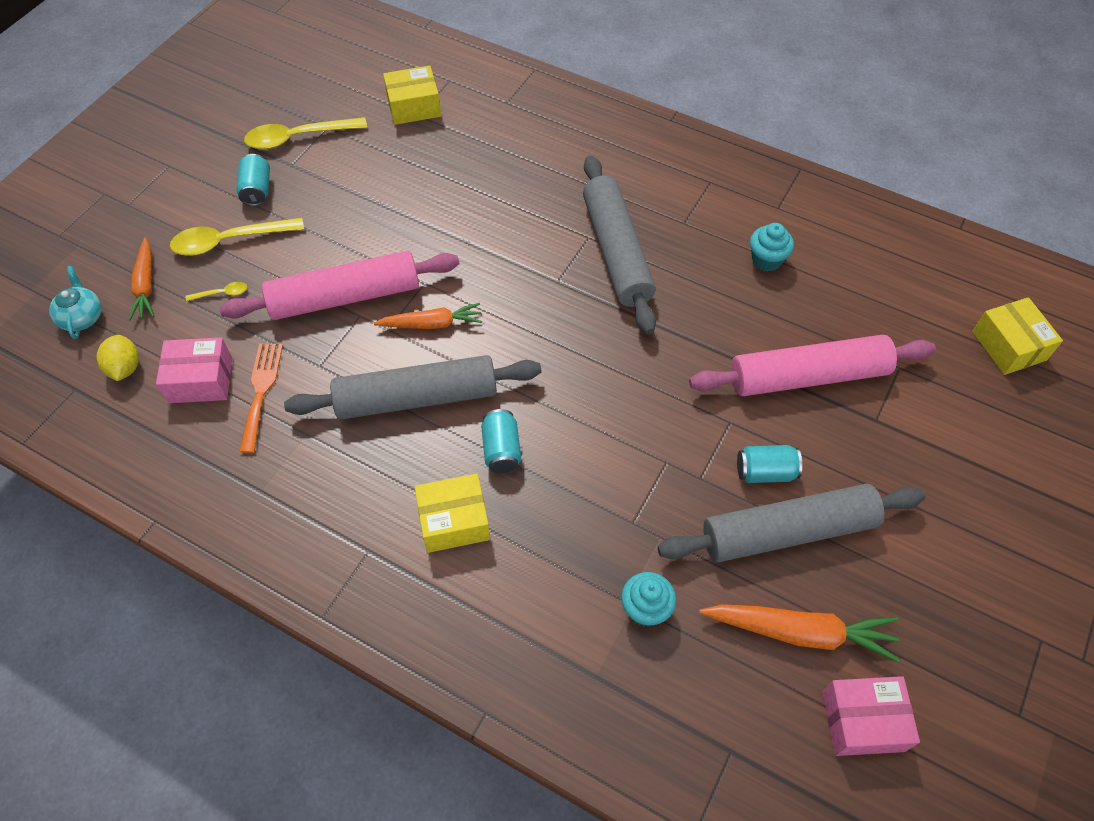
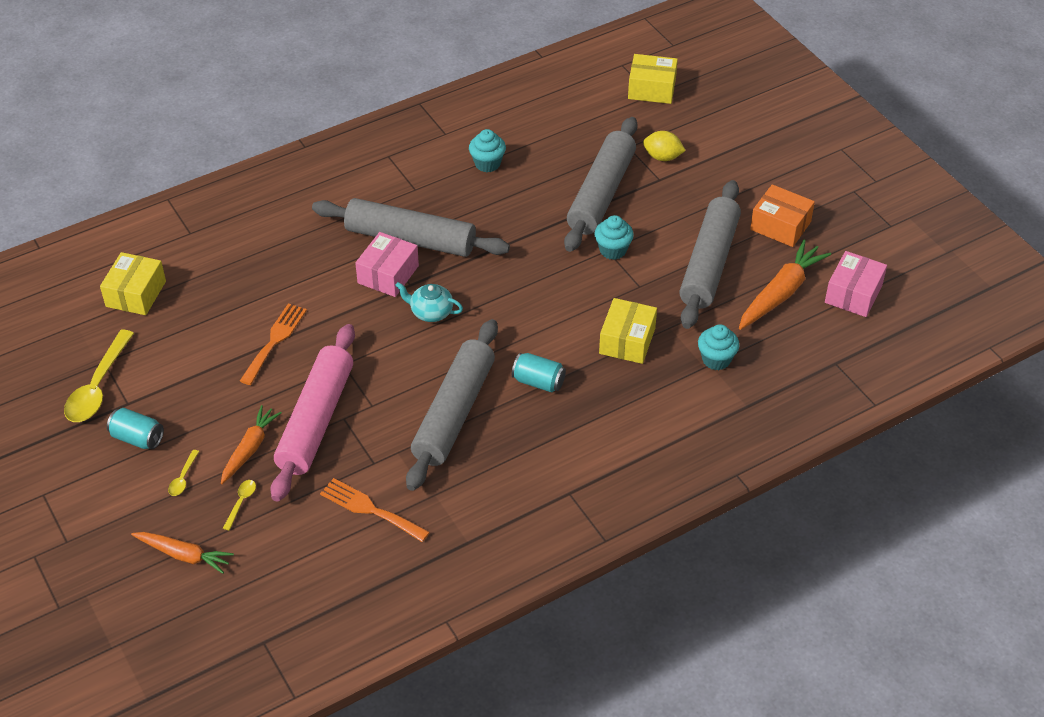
camera: 60 degrees left, 10 degrees down
turquoise teapot [49,266,102,339] -> turquoise teapot moved to [395,282,463,322]
yellow lemon [97,335,139,381] -> yellow lemon moved to [643,131,686,161]
pink box [156,337,232,403] -> pink box moved to [355,232,419,297]
yellow spoon [170,218,304,256] -> yellow spoon [168,450,199,496], size x0.45
orange carrot [374,303,482,329] -> orange carrot moved to [221,405,282,484]
yellow box [415,473,490,553] -> yellow box moved to [599,298,657,364]
pink rolling pin [689,335,936,396] -> grey rolling pin [564,117,638,252]
turquoise can [737,445,802,483] -> none
none -> orange fork [240,303,307,385]
none -> turquoise cupcake [595,215,634,260]
none -> orange box [750,184,815,247]

